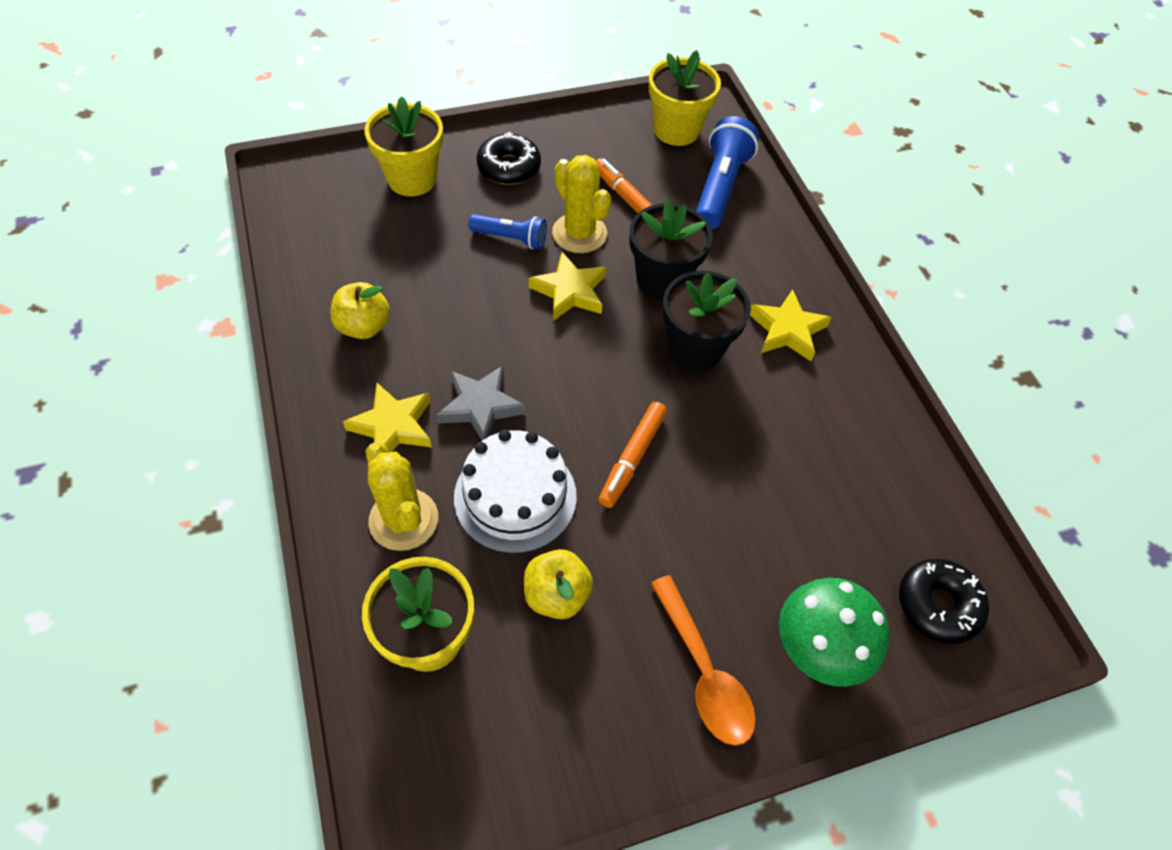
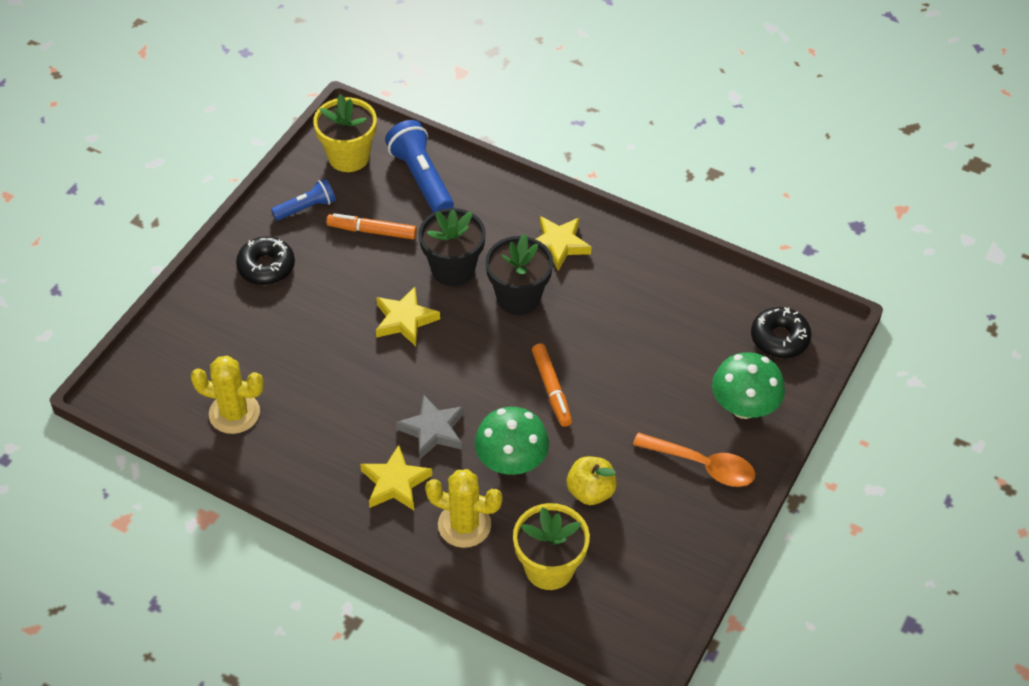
camera: 40 degrees left, 5 degrees down
yellow apple [330,282,390,339] -> none
yellow flower pot [364,96,443,196] -> none
white cake [454,430,577,554] -> green mushroom [474,407,549,475]
blue flashlight [469,214,547,249] -> blue flashlight moved to [271,178,336,221]
yellow cactus [552,155,611,253] -> yellow cactus moved to [190,356,264,434]

